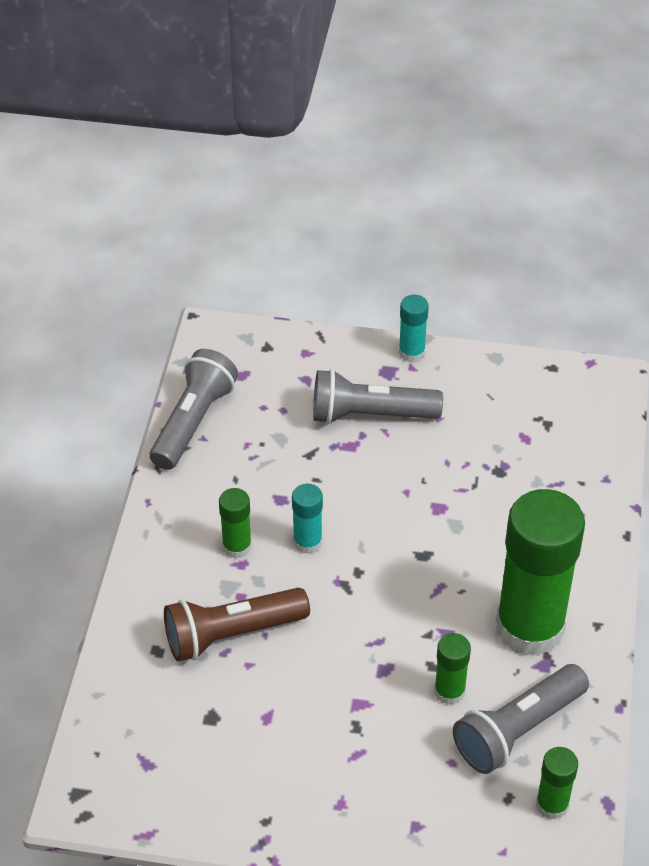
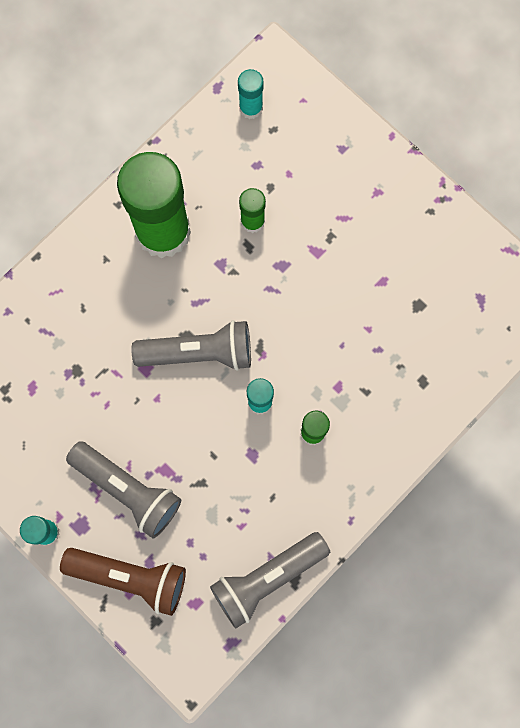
camera: 145 degrees left, 30 degrees up
brown flashlight [164,588,310,661] -> brown flashlight moved to [60,548,186,616]
grey flashlight [453,664,589,774] -> grey flashlight moved to [132,320,251,371]
green glue stick [536,747,578,820] -> turquoise glue stick [238,69,264,119]

